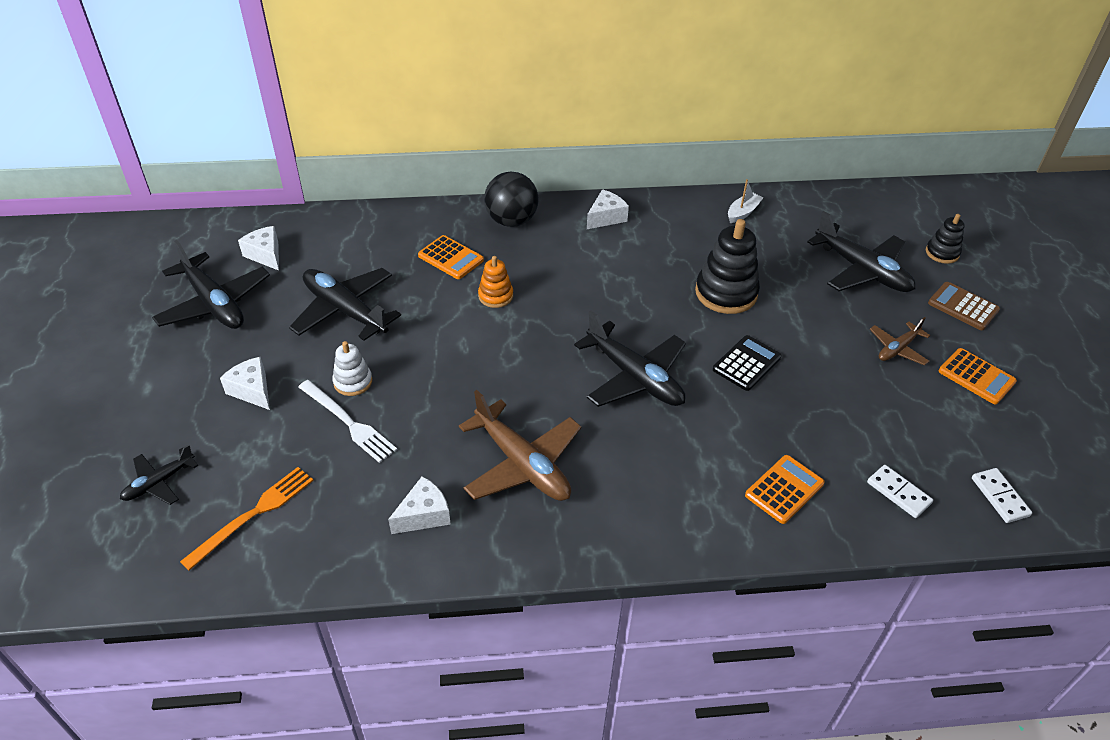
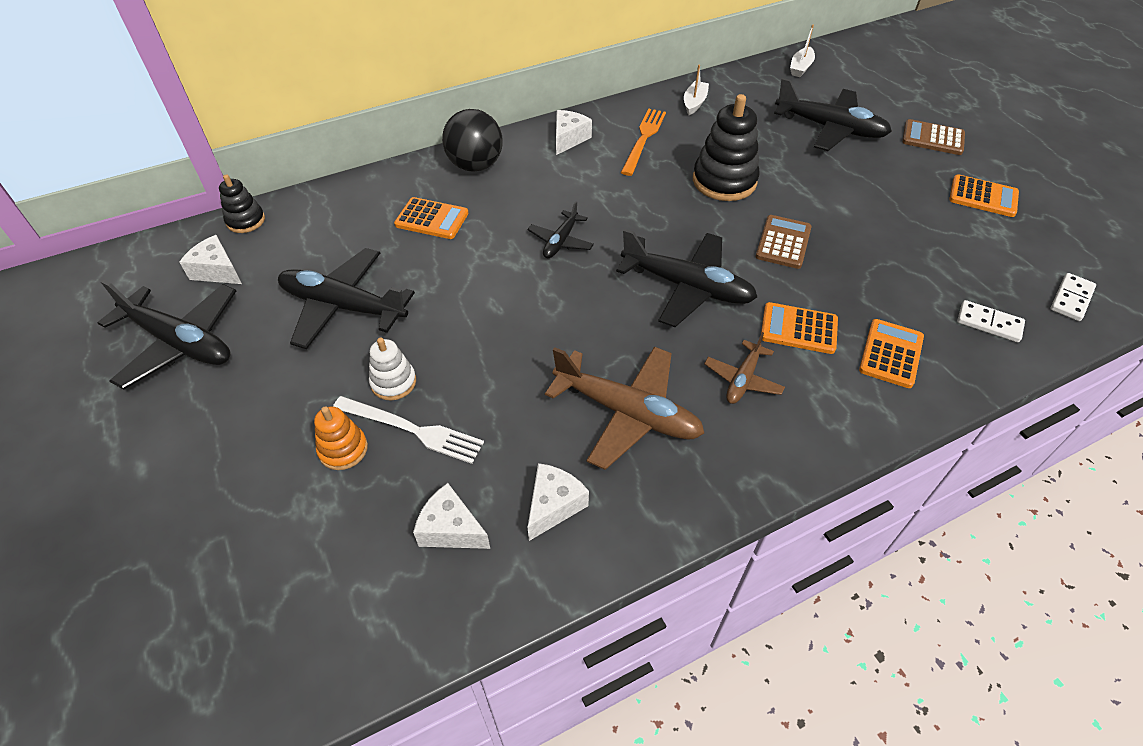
camera: 20 degrees left, 5 degrees up
black plane [120,444,198,505] -> black plane moved to [527,201,594,258]
orange fork [180,467,314,570] -> orange fork moved to [621,109,666,176]
white cheese [220,357,270,410] -> white cheese moved to [413,483,490,549]
orange stacking toy [478,256,513,308] -> orange stacking toy moved to [314,406,368,470]
black calculator [713,335,782,391] -> brown calculator [755,215,812,269]
brown plane [870,317,930,366] -> brown plane moved to [704,332,785,404]
black stacking toy [926,214,965,264] -> black stacking toy moved to [219,174,265,233]
white domino [972,468,1032,523] -> white domino turned 75 degrees clockwise [1050,273,1096,321]
none -> orange calculator [761,302,838,354]
none -> white boat [790,25,815,77]

